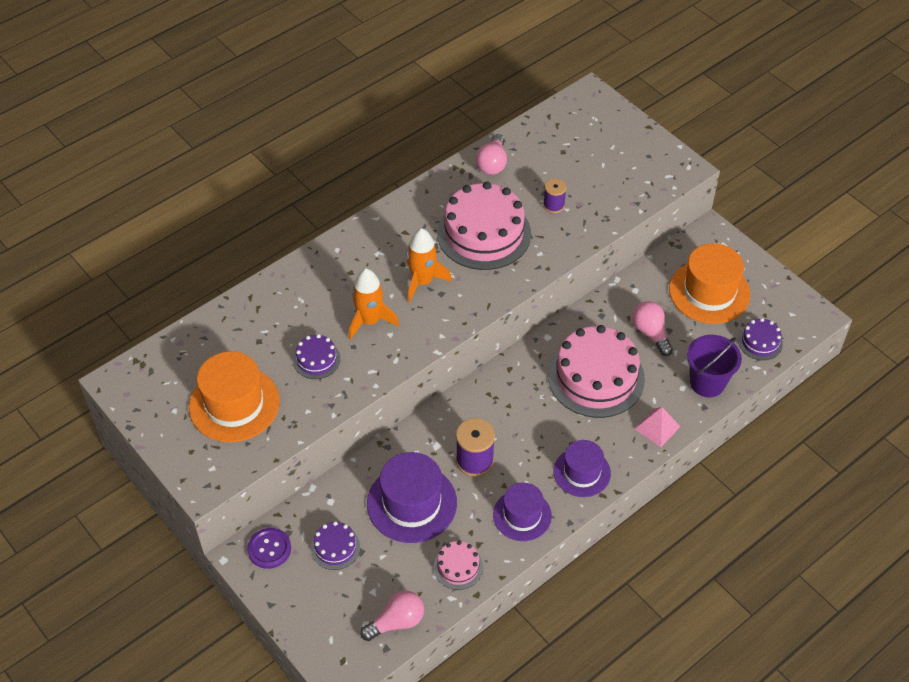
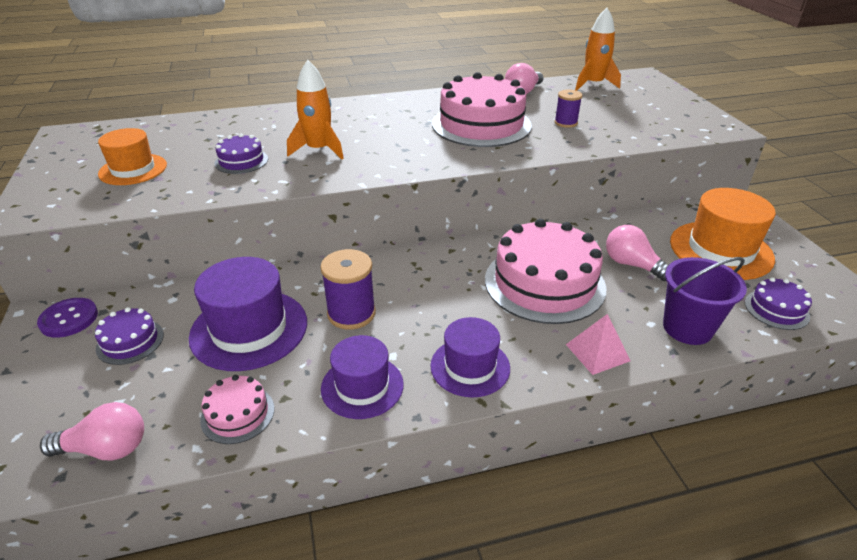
camera: 25 degrees right, 15 degrees down
orange hat [189,351,280,442] -> orange hat [98,128,167,185], size x0.65
orange rocket [406,228,452,302] -> orange rocket moved to [575,8,621,91]
pink light bulb [632,301,673,356] -> pink light bulb turned 45 degrees counterclockwise [606,225,669,281]

